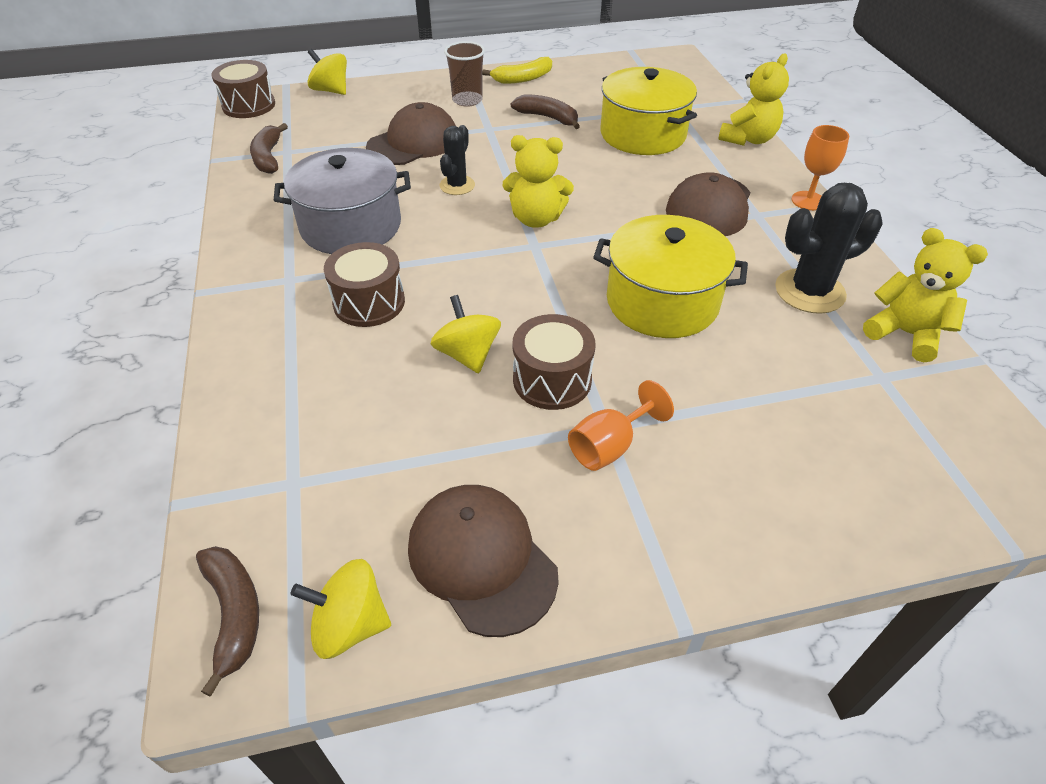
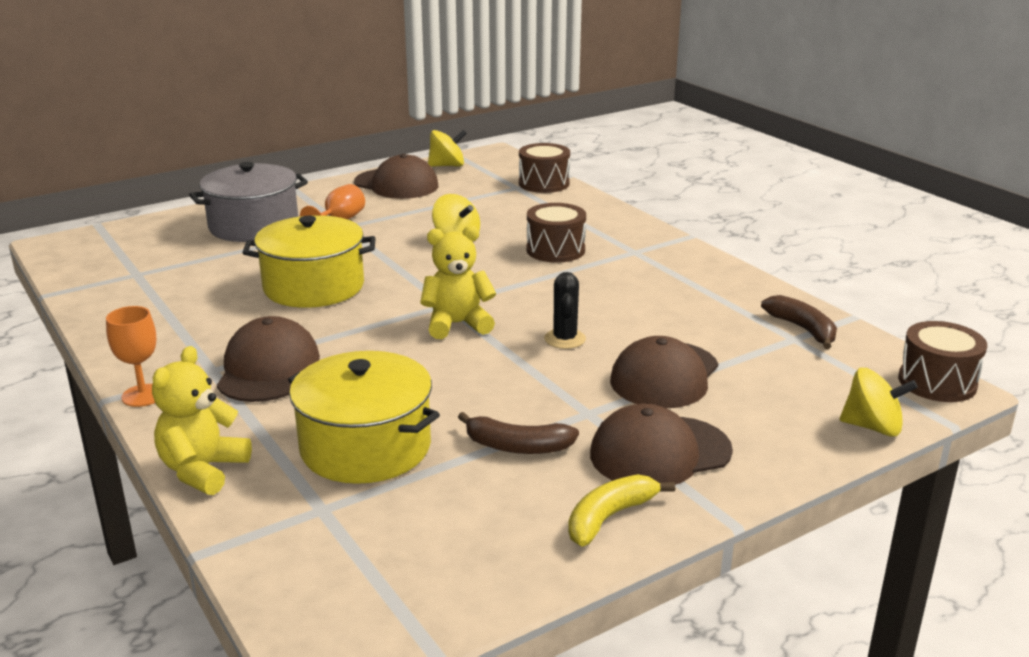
camera: 160 degrees right, 20 degrees down
brown banana [196,546,259,697] -> none
grey pot [274,148,411,254] -> grey pot moved to [189,162,308,242]
brown cup [444,41,485,107] -> brown cap [590,404,733,485]
brown drum [513,314,596,410] -> brown drum moved to [519,143,570,193]
black cactus [775,183,882,314] -> none
yellow teddy bear [863,228,988,362] -> none

